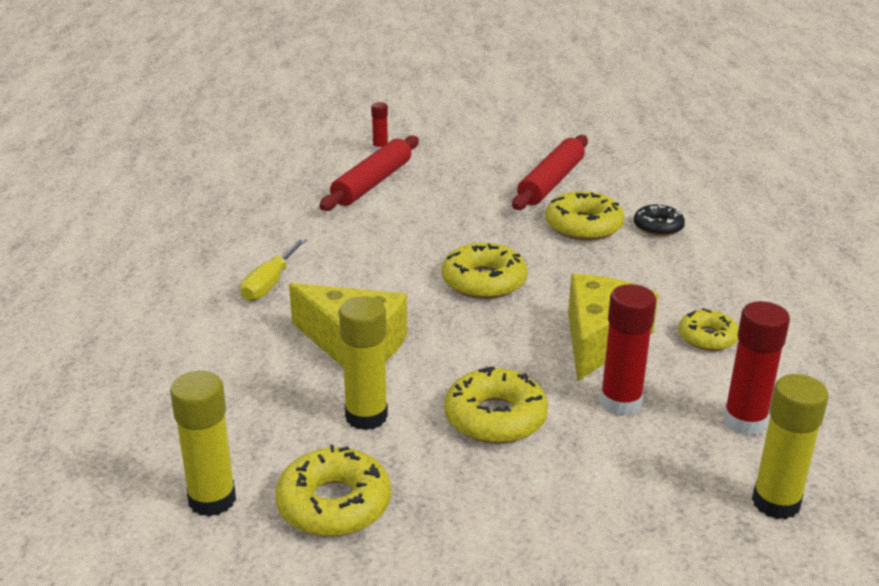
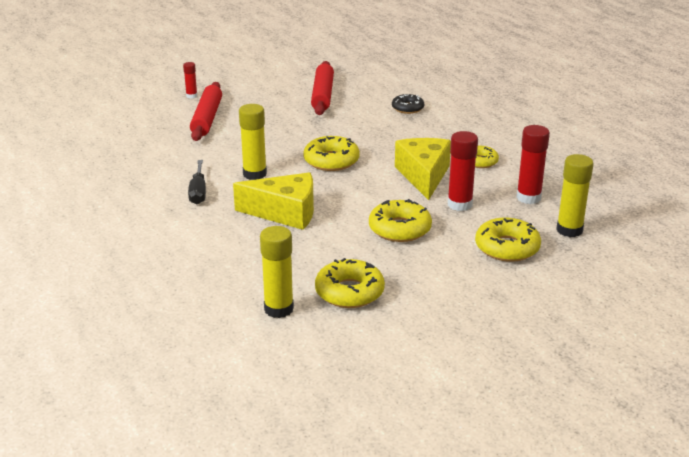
camera: 25 degrees left, 0 degrees up
yellow screwdriver [240,238,307,301] -> black screwdriver [188,160,206,204]
yellow glue stick [339,296,388,430] -> yellow glue stick moved to [239,104,267,180]
yellow donut [545,191,624,240] -> yellow donut moved to [475,218,541,262]

